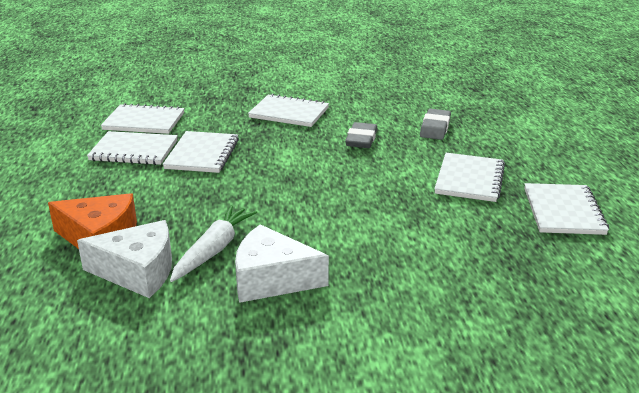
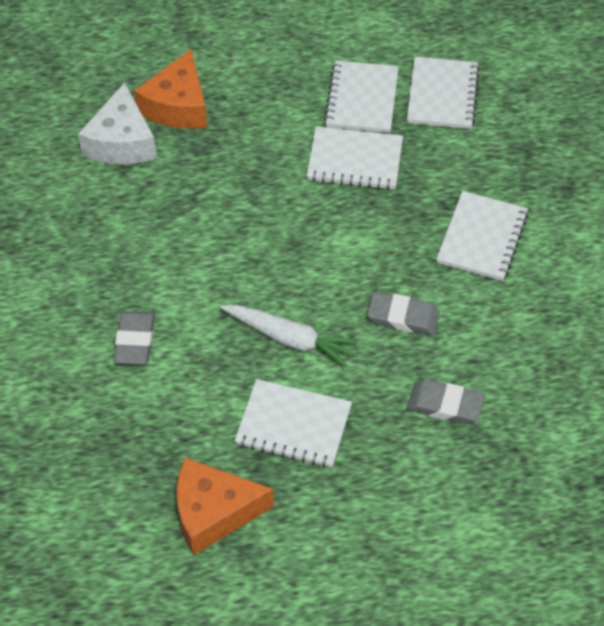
camera: 90 degrees right, 25 degrees up
white carrot [170,205,257,282] -> white carrot moved to [220,305,359,367]
white cheese [235,224,329,303] -> none
white notebook [524,183,609,235] -> orange cheese [177,458,274,555]
none -> grey eraser [114,311,155,365]

